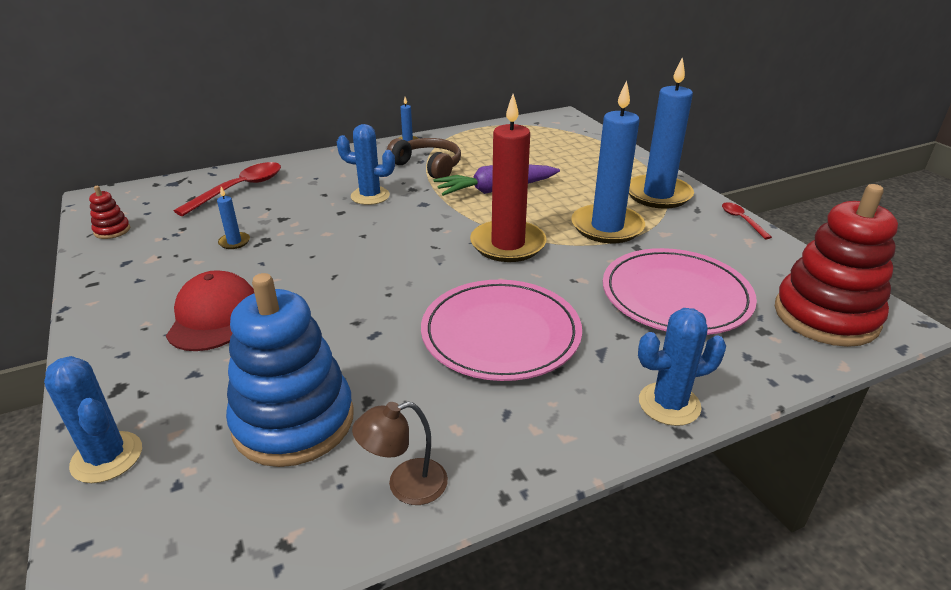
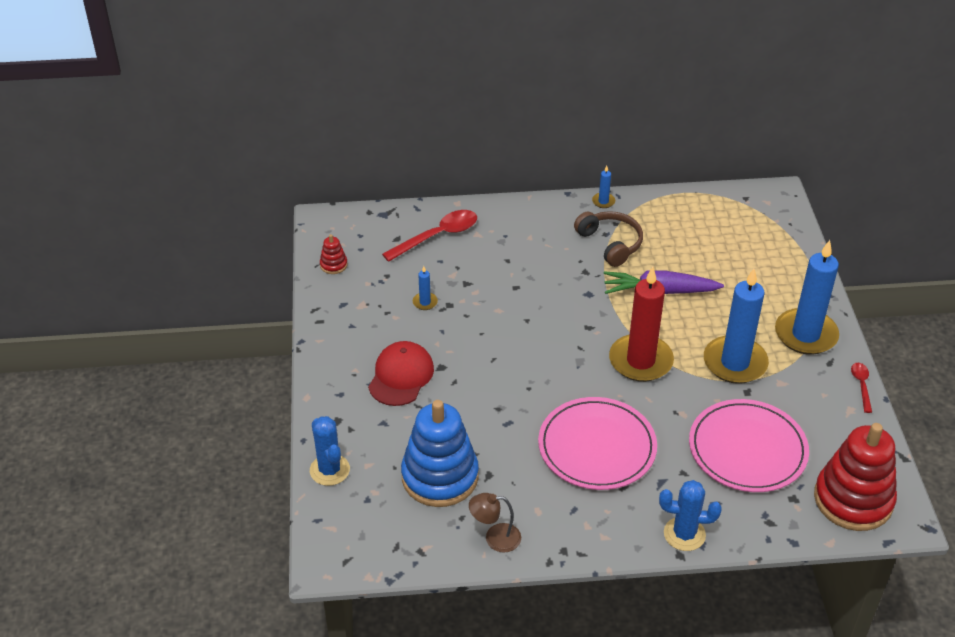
camera: 20 degrees right, 10 degrees up
blue cactus [337,124,395,205] -> none

